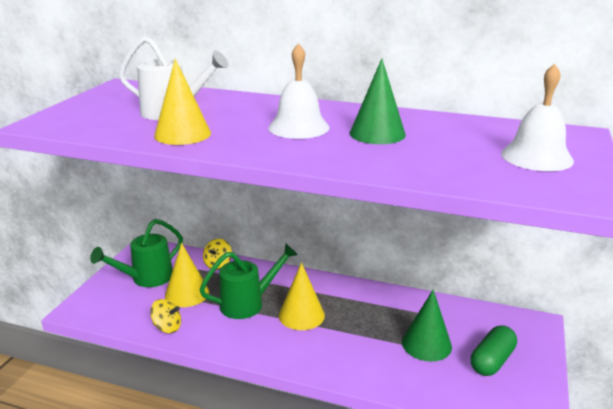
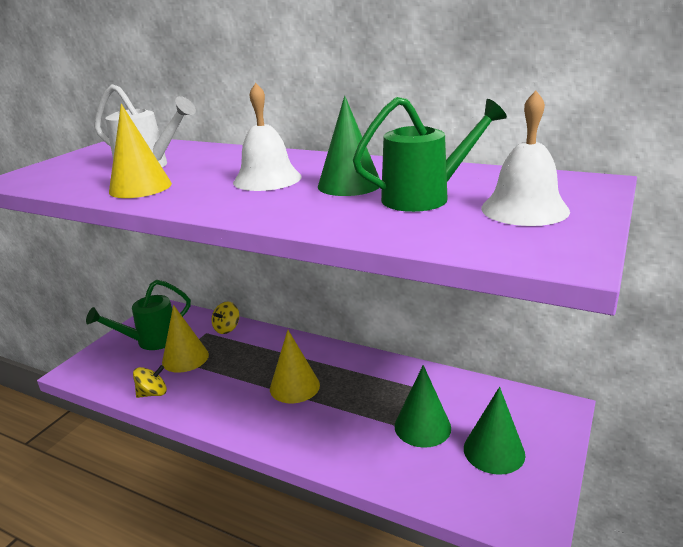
camera: 10 degrees right, 0 degrees up
yellow spinning top [150,299,181,333] -> yellow spinning top turned 45 degrees counterclockwise [133,365,167,398]
green watering can [200,243,298,319] -> green watering can moved to [353,97,507,212]
green capsule [471,326,517,376] -> green cone [464,387,525,475]

